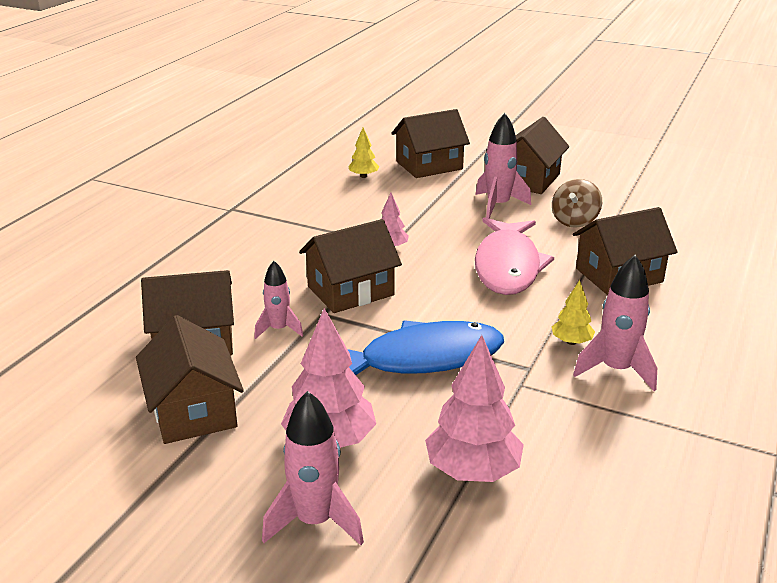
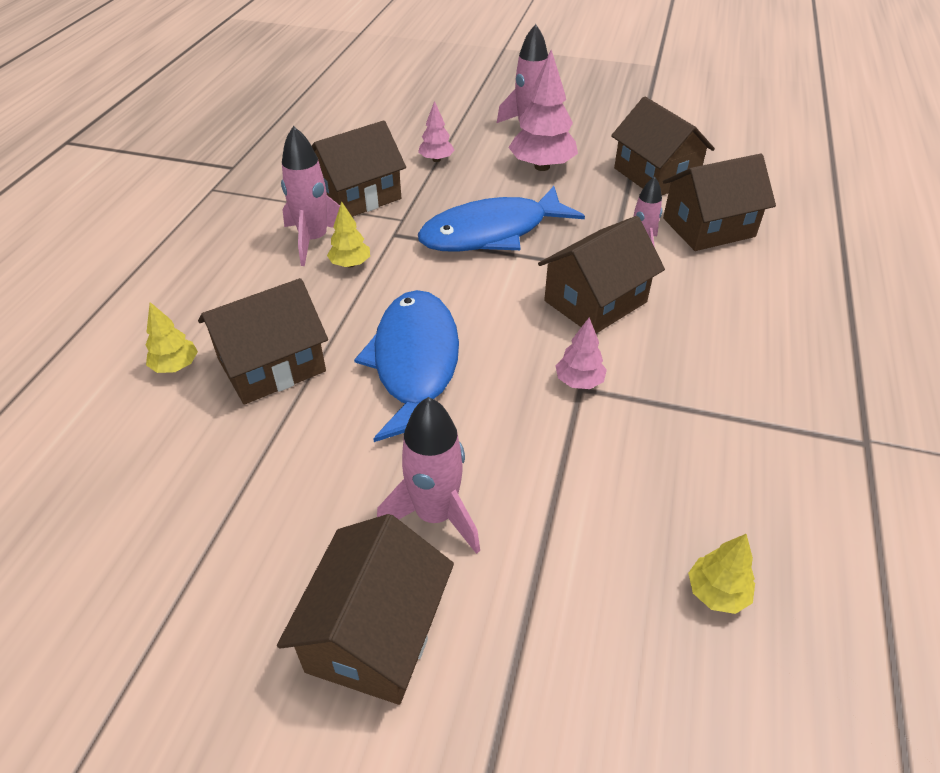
camera: 170 degrees right, 15 degrees up
brown house [391,109,470,178] -> brown house moved to [312,120,406,217]
pink tree [425,335,524,482] -> pink tree [418,101,455,162], size x0.54
pink fish [475,217,554,295] -> blue fish [354,290,459,442]
brown spinning top [552,179,602,228] -> none
none -> yellow tree [146,302,198,373]

